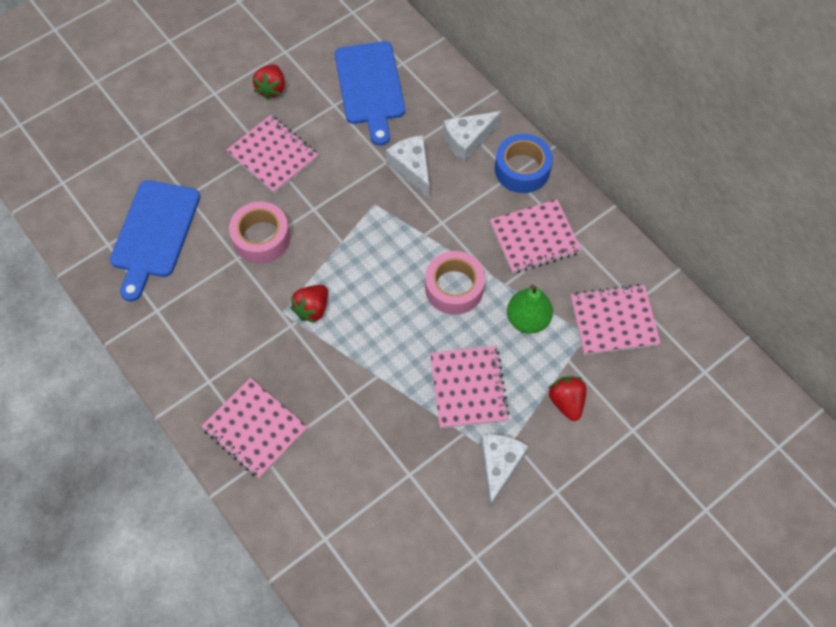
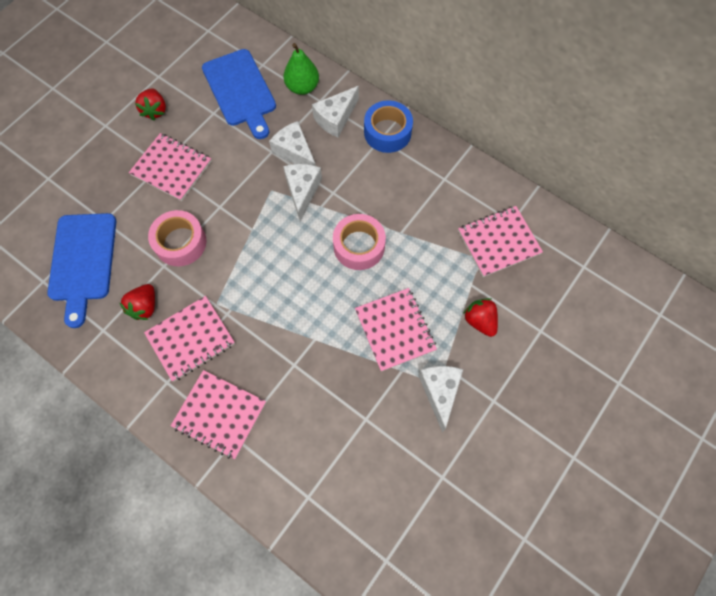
camera: 15 degrees left, 5 degrees up
red strawberry [291,285,328,323] -> red strawberry moved to [119,284,155,320]
pink notebook [490,199,582,274] -> pink notebook moved to [144,296,235,382]
green pear [507,285,553,334] -> green pear moved to [284,43,319,95]
none -> white cheese [283,164,322,222]

